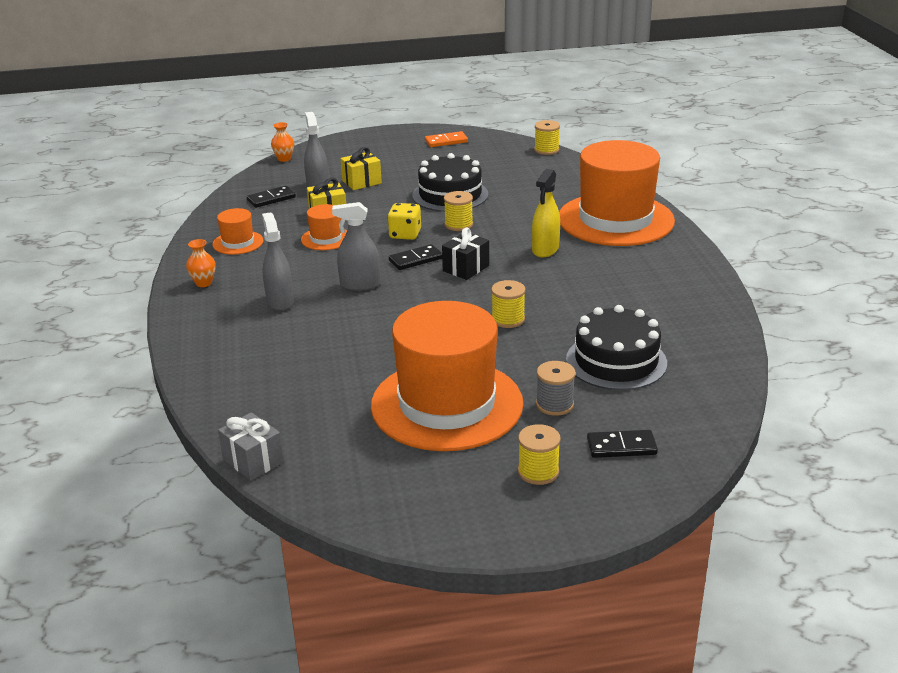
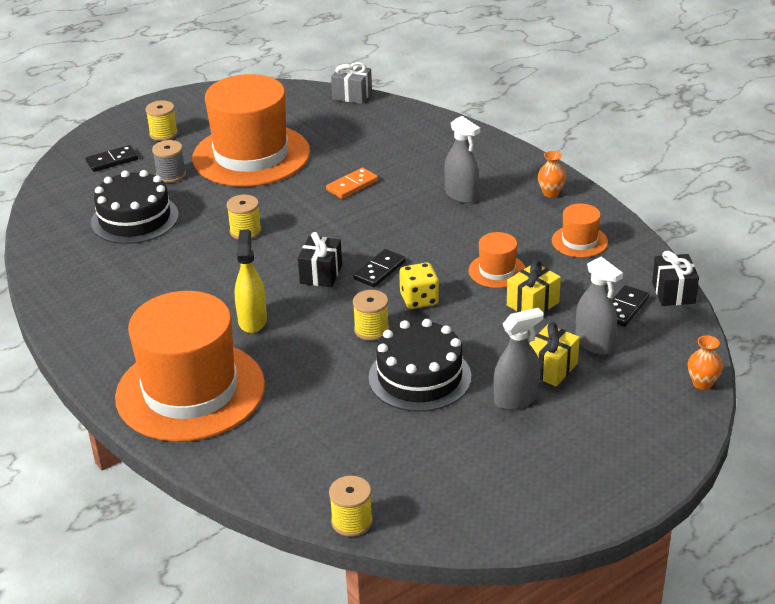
camera: 155 degrees right, 5 degrees up
grey spray bottle [332,202,380,291] -> grey spray bottle moved to [494,308,544,410]
orange domino [425,131,468,147] -> orange domino moved to [326,167,378,199]
none -> black gift [652,251,699,306]

